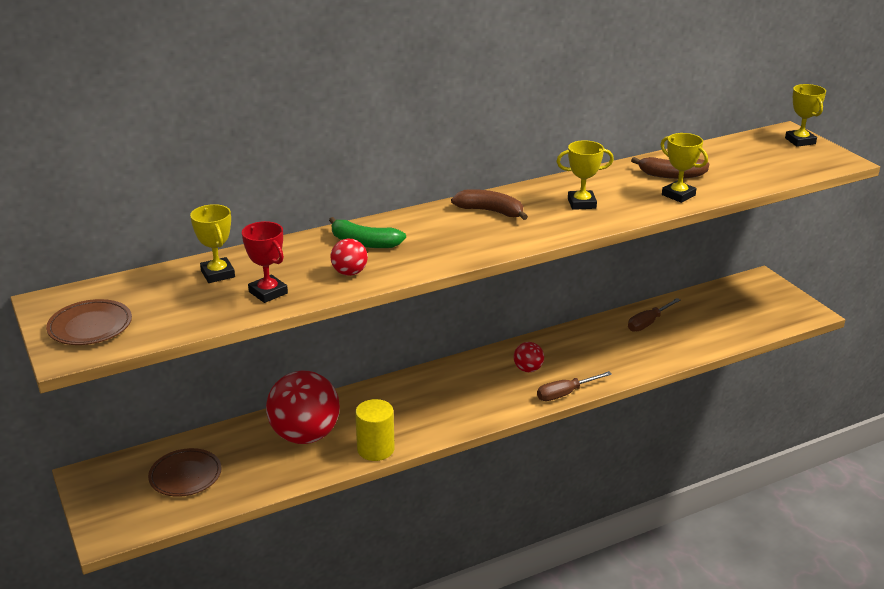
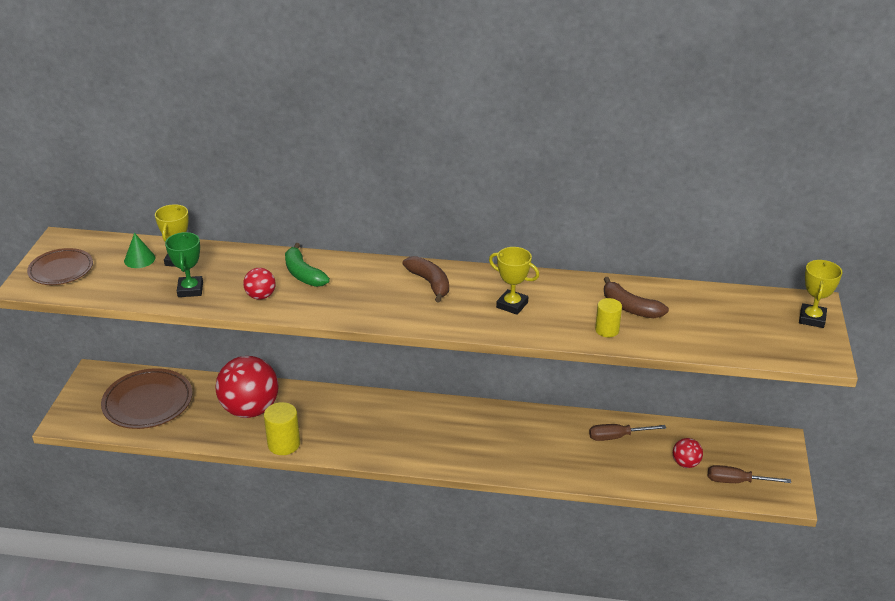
camera: 35 degrees right, 5 degrees up
brown plate [148,448,222,497] -> brown plate [101,368,193,429], size x1.55
red trophy [242,221,288,303] -> green trophy [165,232,203,297]
red ball [514,342,544,372] -> red ball moved to [673,438,703,468]
brown screwdriver [537,371,612,401] -> brown screwdriver moved to [708,465,791,483]
yellow trophy [661,133,708,203] -> yellow cylinder [595,298,622,337]
none -> green cone [124,233,155,268]

